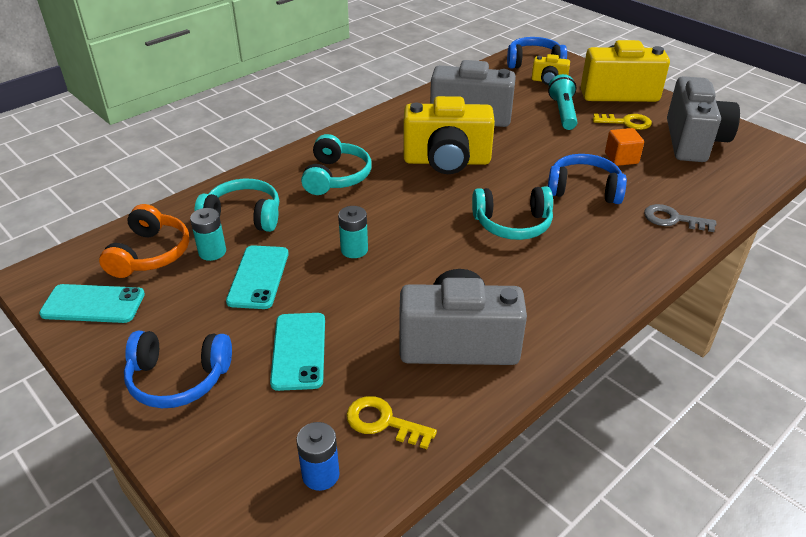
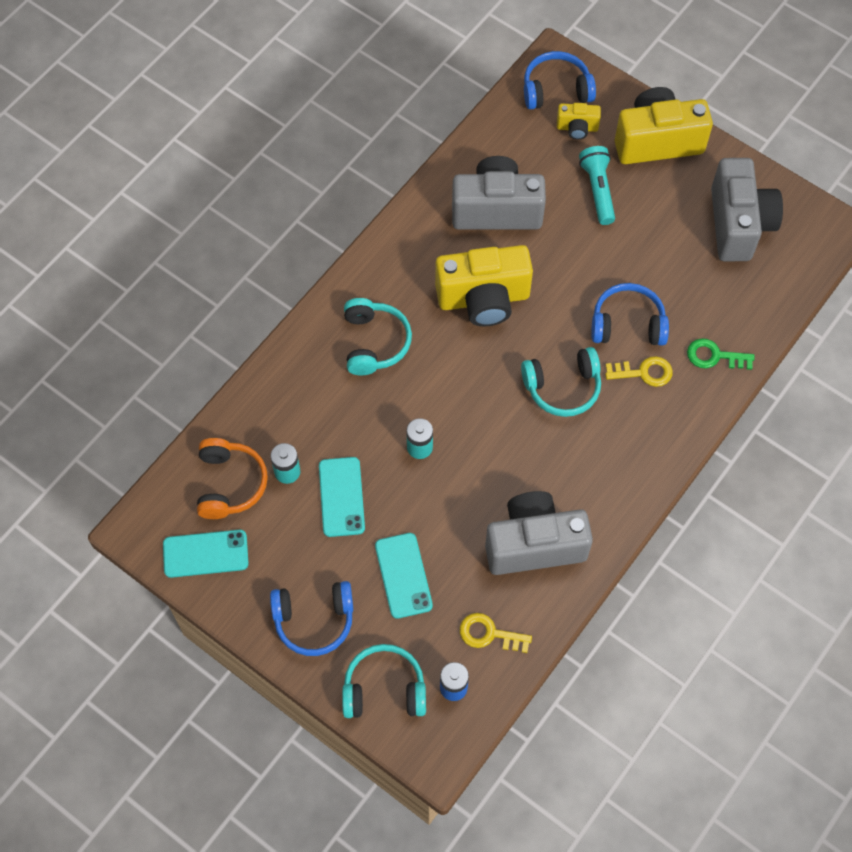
camera: 10 degrees left, 25 degrees up
turquoise headphones [194,179,279,232] -> turquoise headphones moved to [342,644,426,718]
yellow key [593,114,652,130] -> yellow key moved to [605,356,673,387]
orange cube [605,128,644,166] -> none
grey key [644,204,716,232] -> green key [687,338,755,370]

